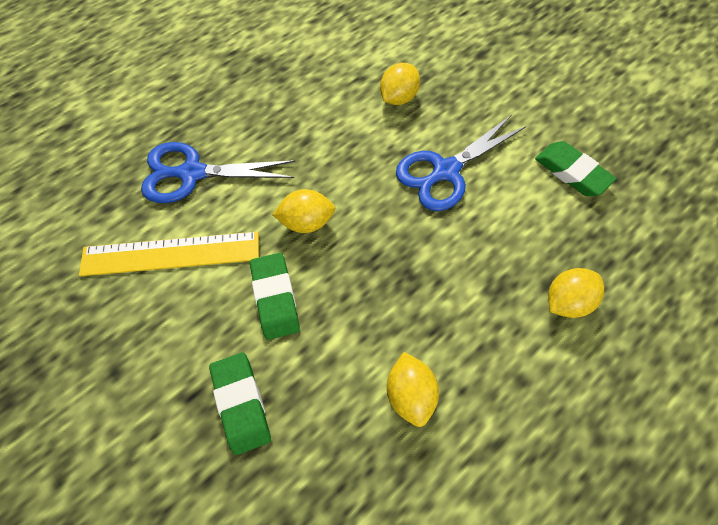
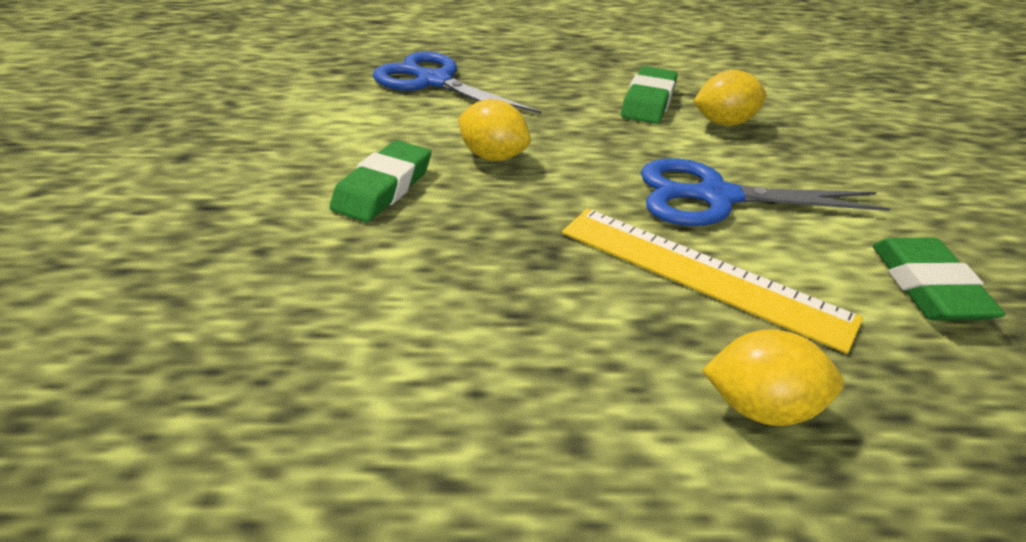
camera: 40 degrees right, 25 degrees down
yellow ruler [79,231,259,276] -> yellow ruler moved to [562,208,863,354]
green eraser [209,352,271,455] -> green eraser moved to [621,66,677,124]
yellow lemon [387,352,439,427] -> none

